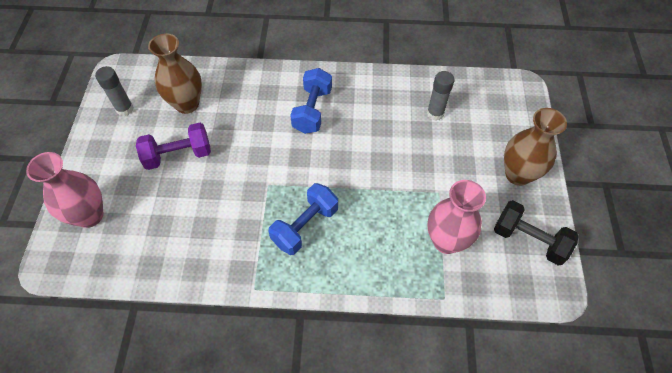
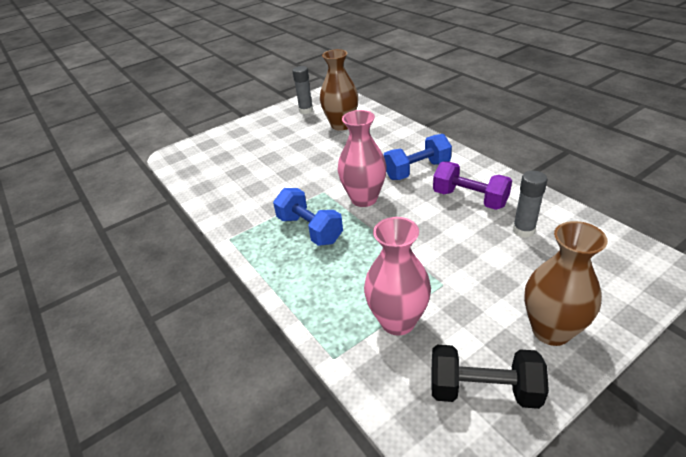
camera: 55 degrees right, 20 degrees down
pink vase [26,152,103,228] -> pink vase moved to [338,110,387,207]
purple dumbbell [136,123,211,170] -> purple dumbbell moved to [433,162,512,210]
blue dumbbell [268,183,338,255] -> blue dumbbell turned 45 degrees clockwise [273,188,343,246]
black dumbbell [494,200,579,265] -> black dumbbell turned 75 degrees counterclockwise [431,345,549,409]

